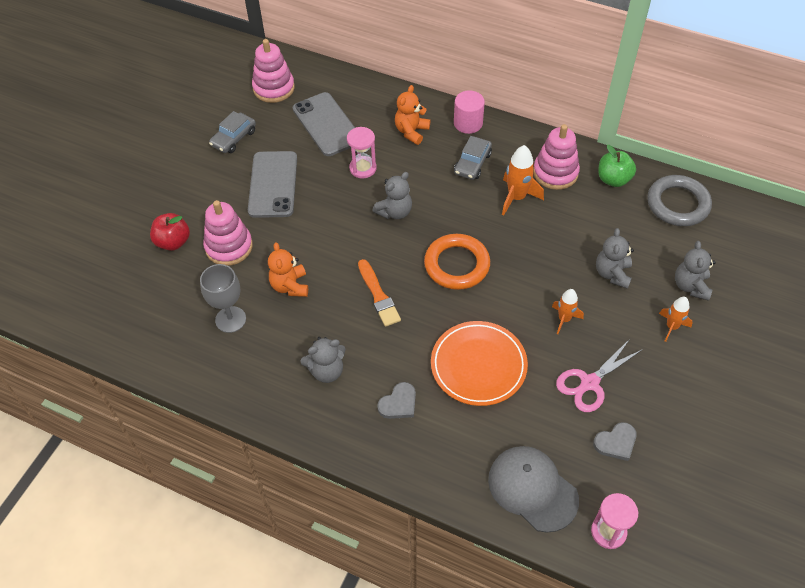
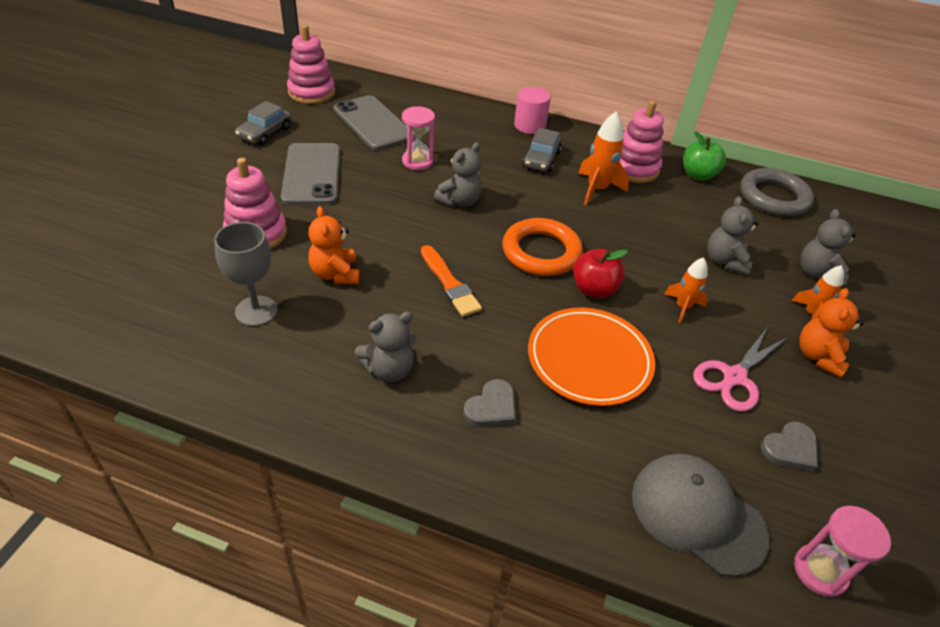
camera: 10 degrees left, 10 degrees down
red apple [150,213,190,251] -> red apple moved to [573,249,628,298]
orange teddy bear [395,85,430,145] -> orange teddy bear moved to [799,288,864,378]

